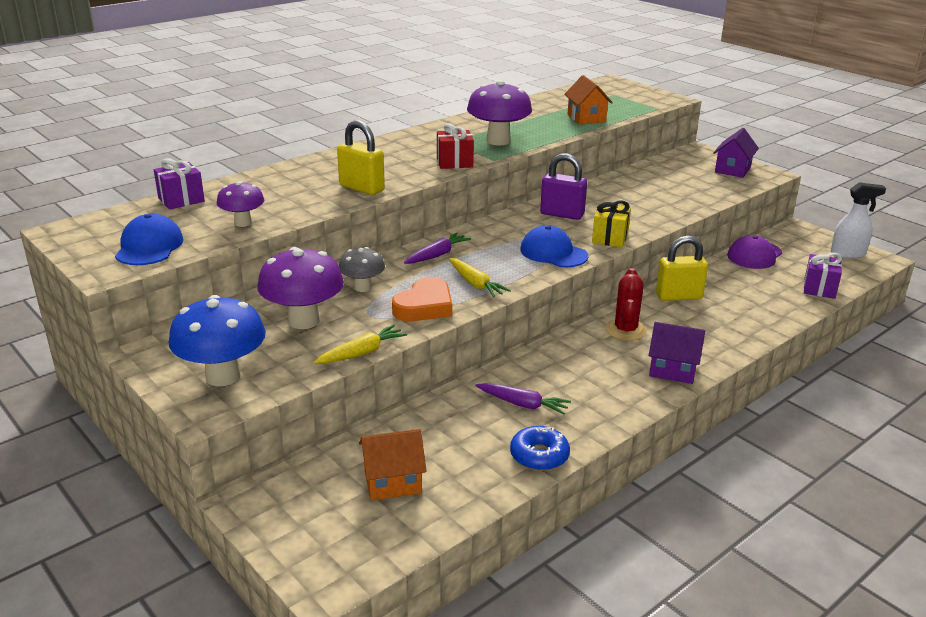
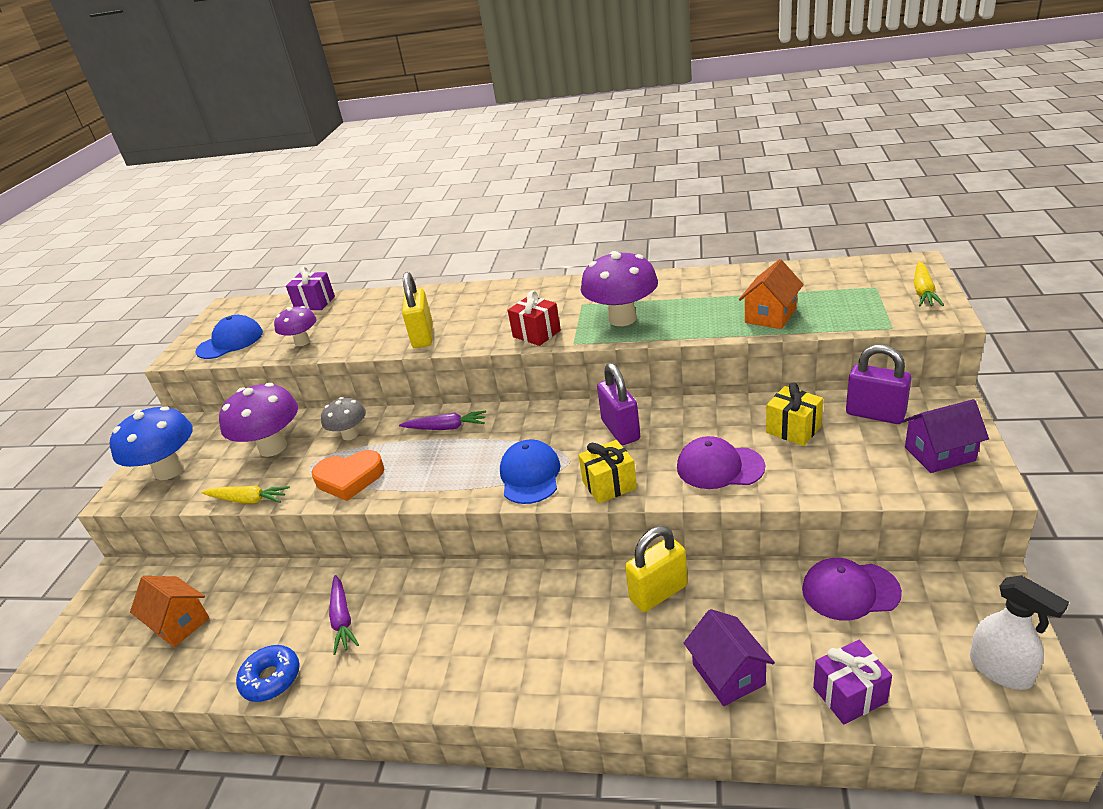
camera: 55 degrees right, 5 degrees up
yellow carrot [449,258,511,298] -> yellow carrot moved to [914,261,944,306]
red cactus [605,268,647,341] -> none
purple house [649,322,705,384] -> purple house moved to [684,609,775,706]
yellow padlock [656,236,708,301] -> yellow padlock turned 75 degrees counterclockwise [625,526,688,612]
none -> purple cap [677,436,765,489]
none -> yellow gift [766,382,823,446]
none -> purple padlock [846,345,912,424]

